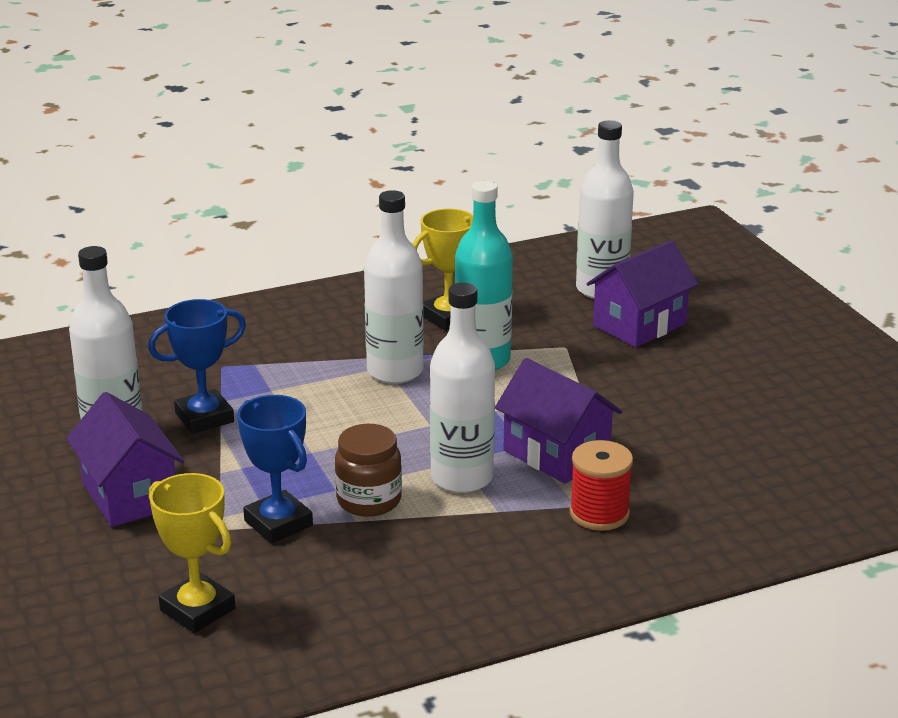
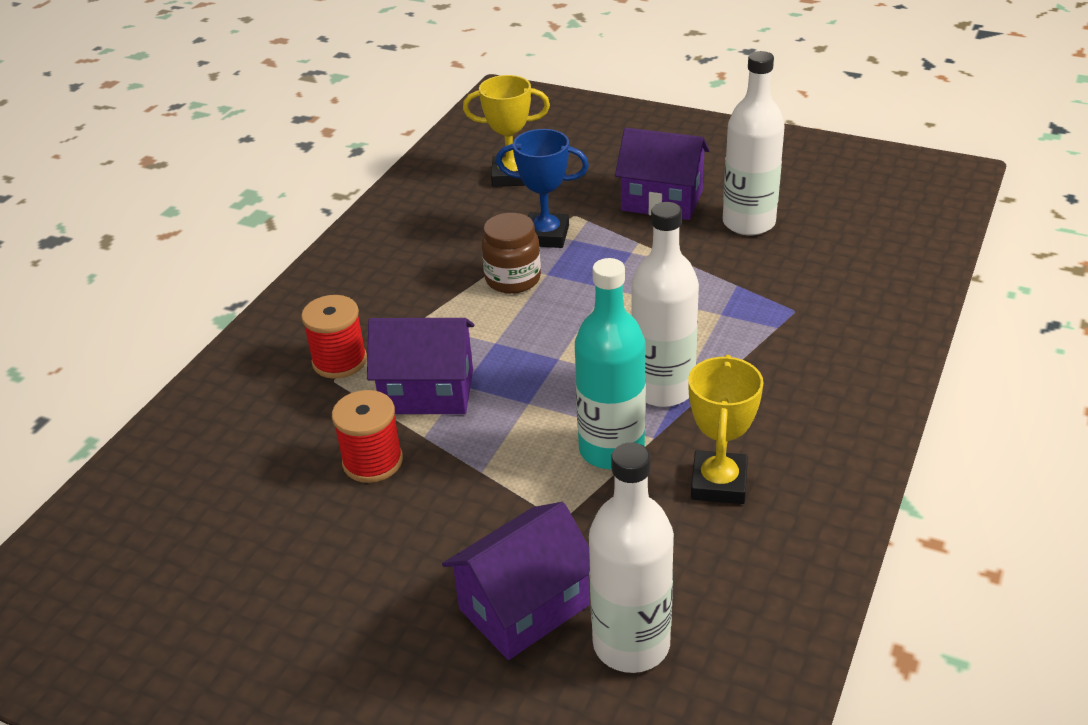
camera: 140 degrees right, 10 degrees up
blue trophy [148,299,246,434] -> none
white bottle [430,283,495,493] -> none
purple house [587,240,698,347] -> purple house turned 45 degrees clockwise [442,502,590,660]
none -> red spool [332,390,403,483]

